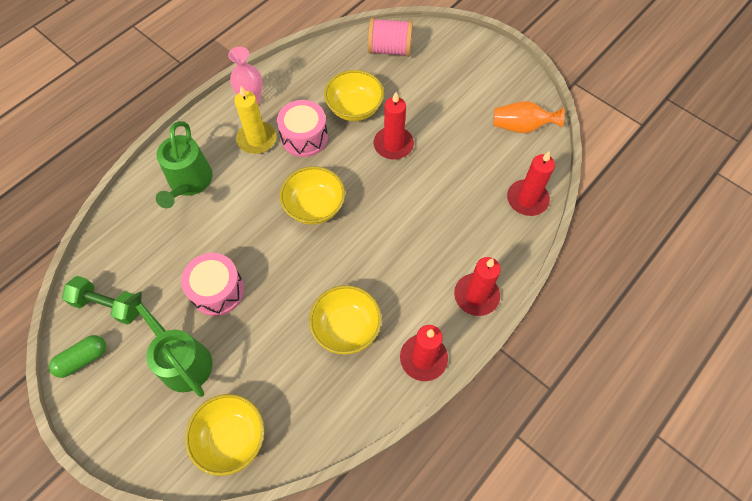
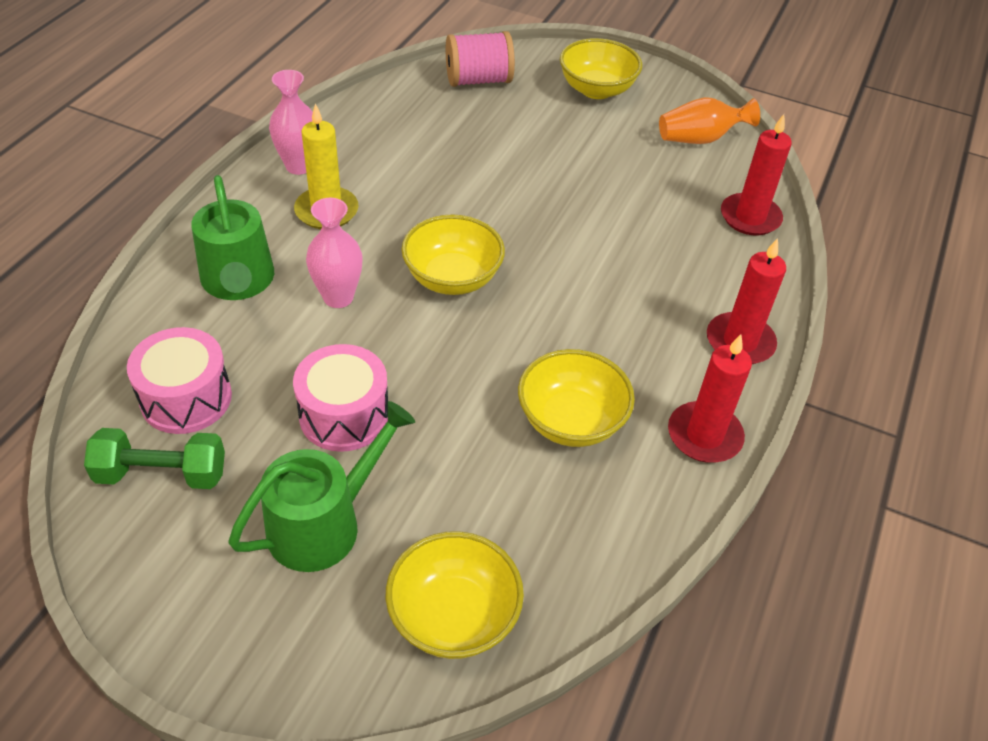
camera: 20 degrees left, 15 degrees down
green capsule [49,335,106,378] -> none
green watering can [124,291,212,397] -> green watering can turned 105 degrees clockwise [228,401,415,572]
pink drum [277,100,328,157] -> pink drum moved to [127,327,232,434]
yellow bowl [324,70,384,121] -> yellow bowl moved to [560,38,642,99]
red candle [374,92,414,159] -> none
none -> pink vase [306,198,363,308]

